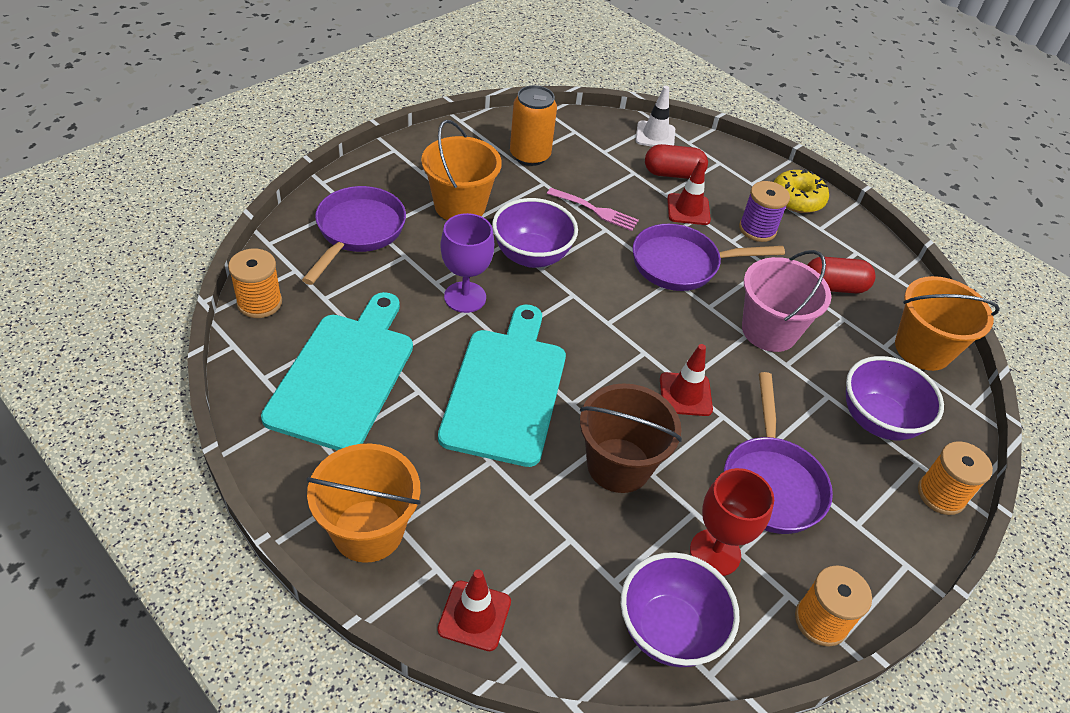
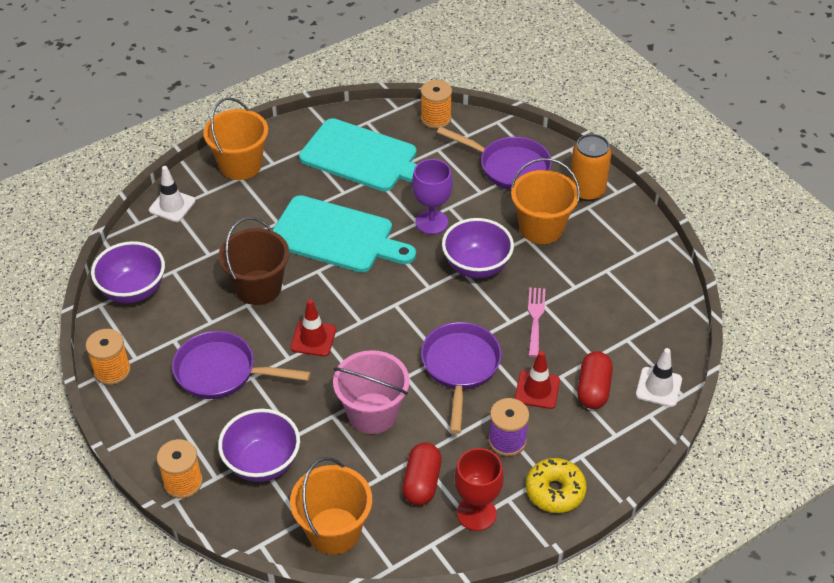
camera: 105 degrees right, 0 degrees up
red traffic cone [437,569,511,651] -> white traffic cone [149,166,195,222]
orange can [510,85,557,166] -> orange can moved to [569,134,612,201]
pink fork [547,188,639,231] -> pink fork turned 150 degrees clockwise [528,287,545,357]
red goblet [690,468,774,576] -> red goblet moved to [454,448,504,531]

